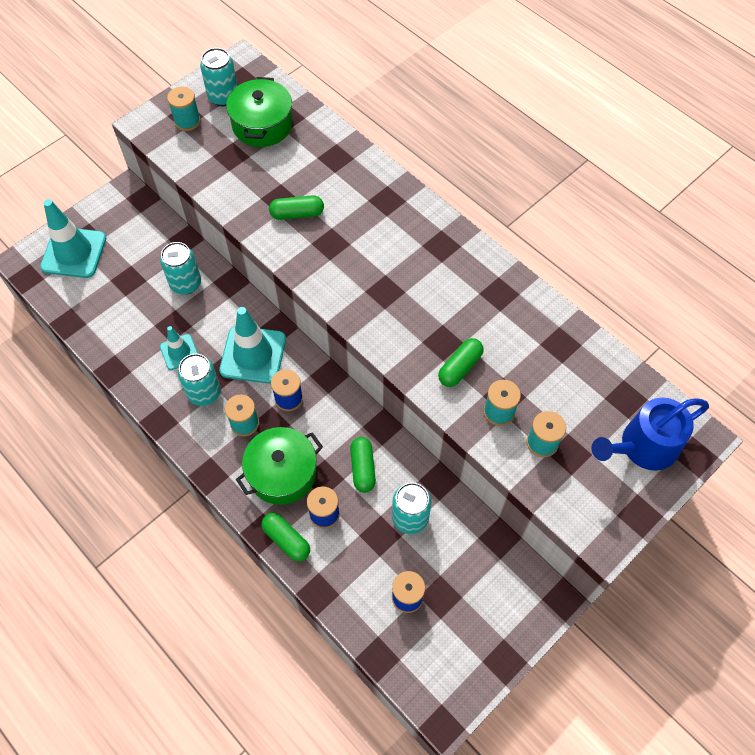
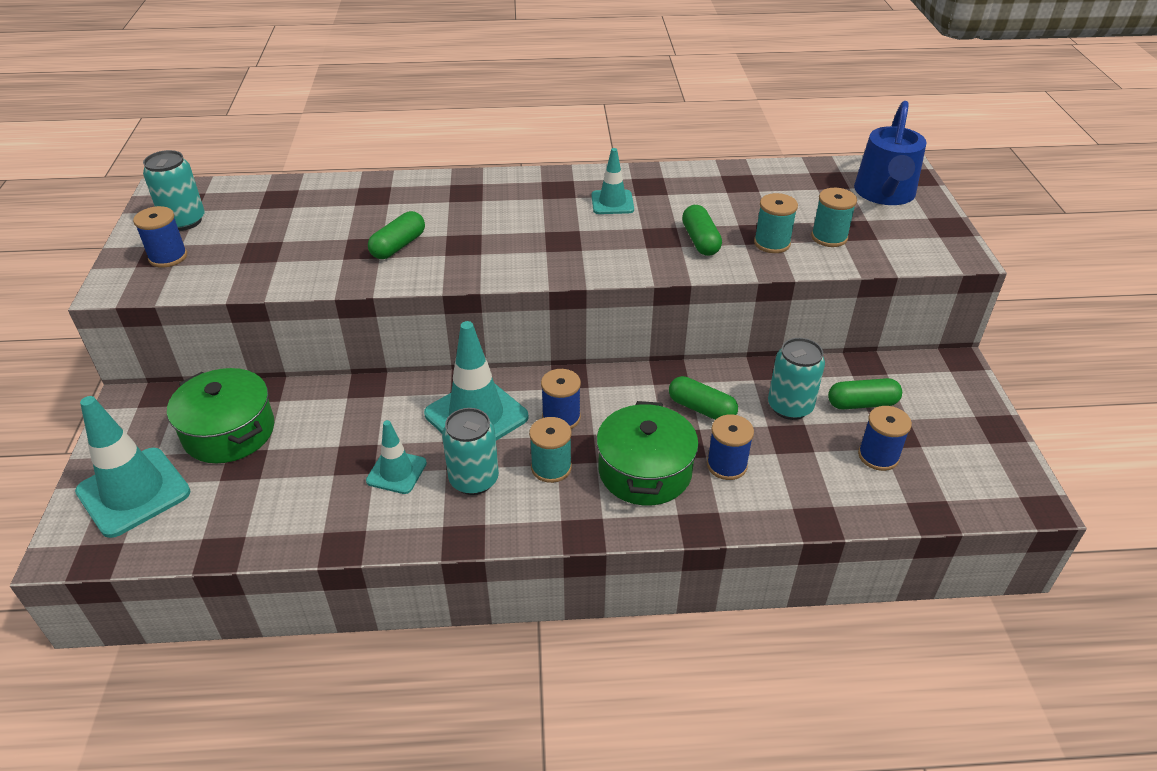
camera: 50 degrees left, 20 degrees down
turquoise can [160,242,201,295] -> none
turquoise spool [167,86,201,131] -> blue spool [133,206,187,268]
green pot [226,77,293,147] -> green pot moved to [167,368,274,463]
green capsule [262,513,310,561] -> green capsule moved to [828,378,902,409]
none -> turquoise traffic cone [591,148,634,214]

